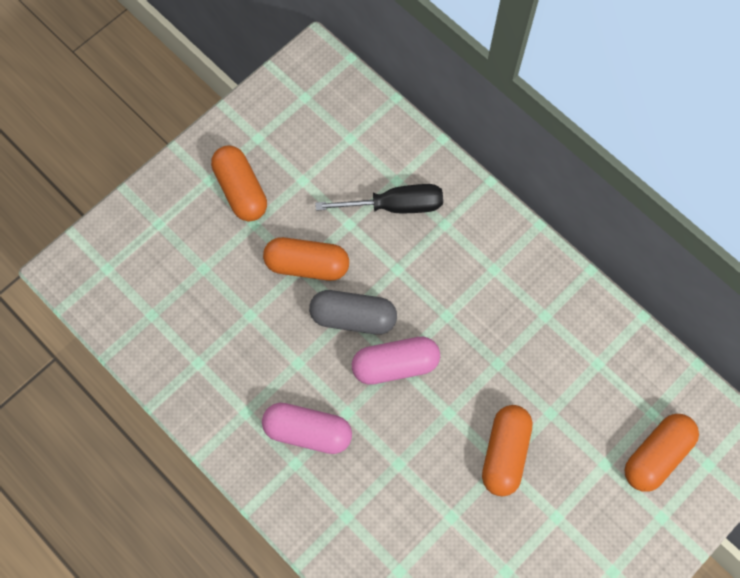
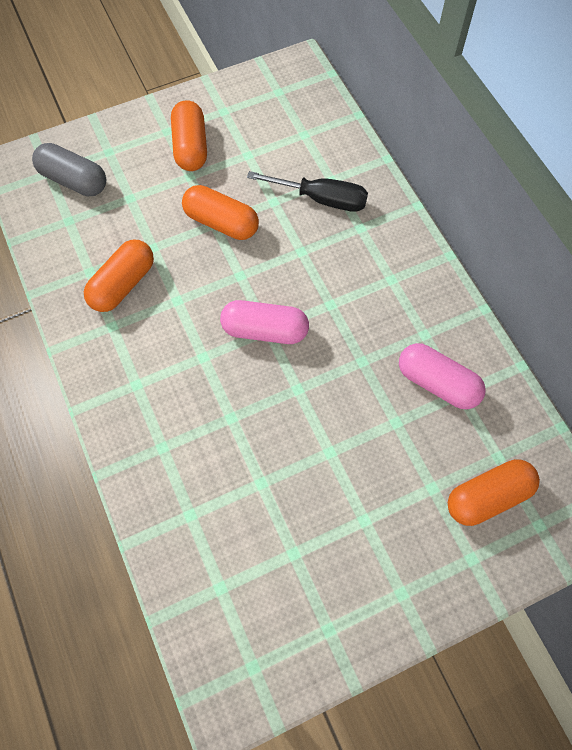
camera: 20 degrees right, 5 degrees down
pink capsule [262,403,352,454] -> pink capsule moved to [399,343,486,409]
grey capsule [309,290,397,335] -> grey capsule moved to [32,143,106,196]
orange capsule [482,405,533,497] -> orange capsule moved to [84,240,154,312]

